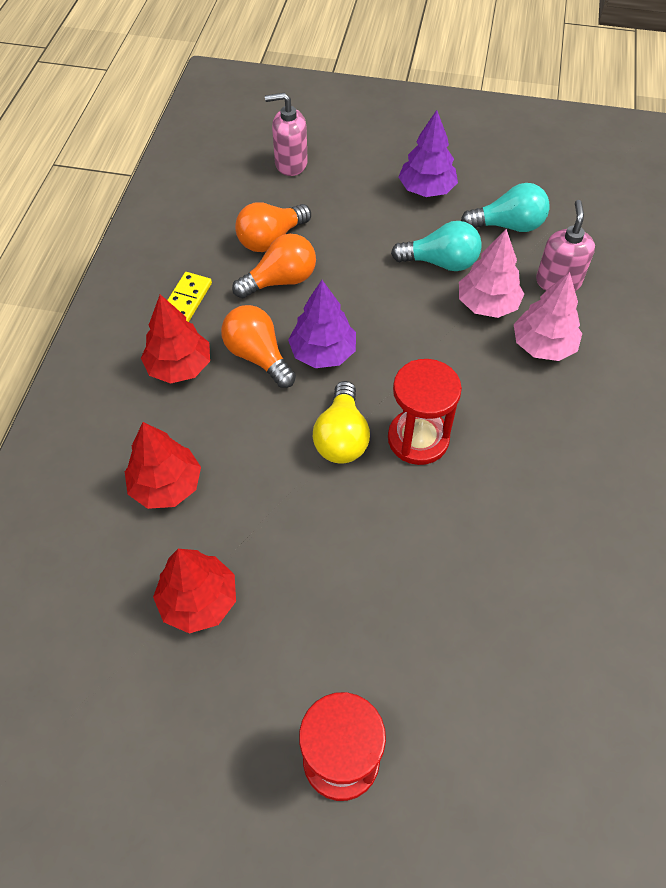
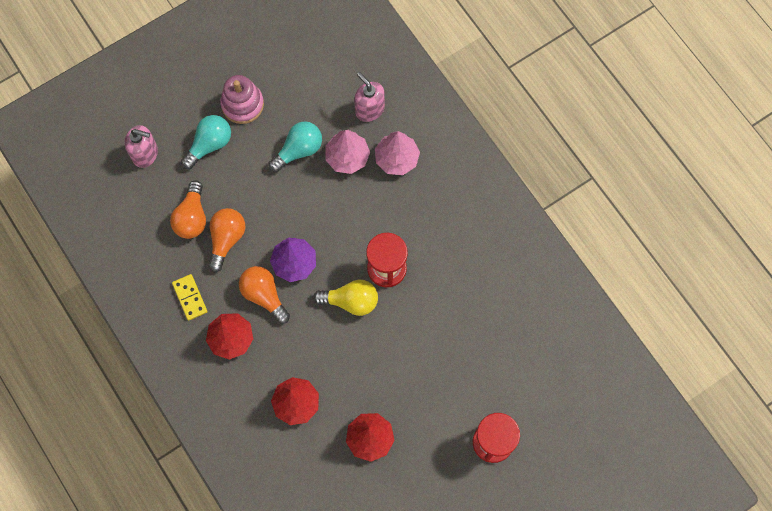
camera: 45 degrees left, 15 degrees up
orange light bulb [221,305,296,388] -> orange light bulb turned 45 degrees clockwise [239,266,290,324]
pink soap dispenser [265,92,308,176] -> pink soap dispenser turned 120 degrees counterclockwise [125,125,158,168]
yellow light bulb [313,381,370,464] -> yellow light bulb turned 45 degrees counterclockwise [313,280,378,316]
purple tree [399,110,458,197] -> pink stacking toy [220,75,264,124]
turquoise light bulb [461,183,550,232] -> turquoise light bulb moved to [181,115,231,169]

